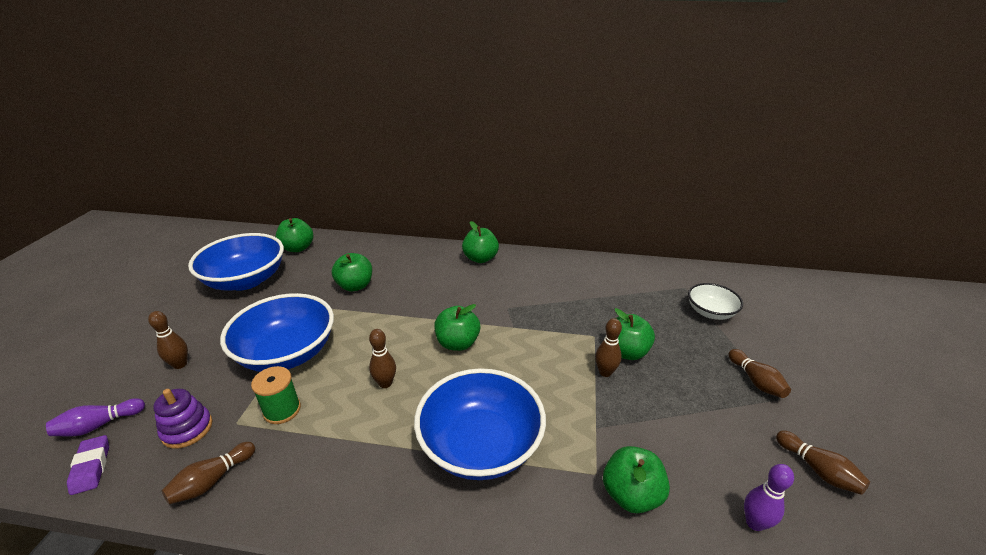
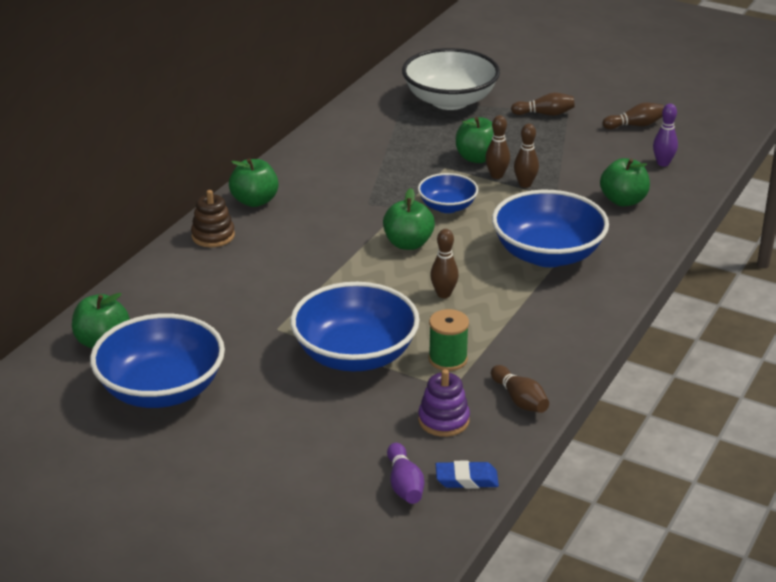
camera: 70 degrees left, 0 degrees up
purple eraser [67,435,109,495] -> blue eraser [436,461,499,489]
brown bowling pin [148,311,188,369] -> brown bowling pin moved to [514,124,539,188]
green apple [332,253,372,292] -> none
white bowl [688,283,743,320] -> white bowl [402,48,500,110], size x1.82
none -> brown stacking toy [191,190,235,247]
none -> blue bowl [418,173,478,213]

